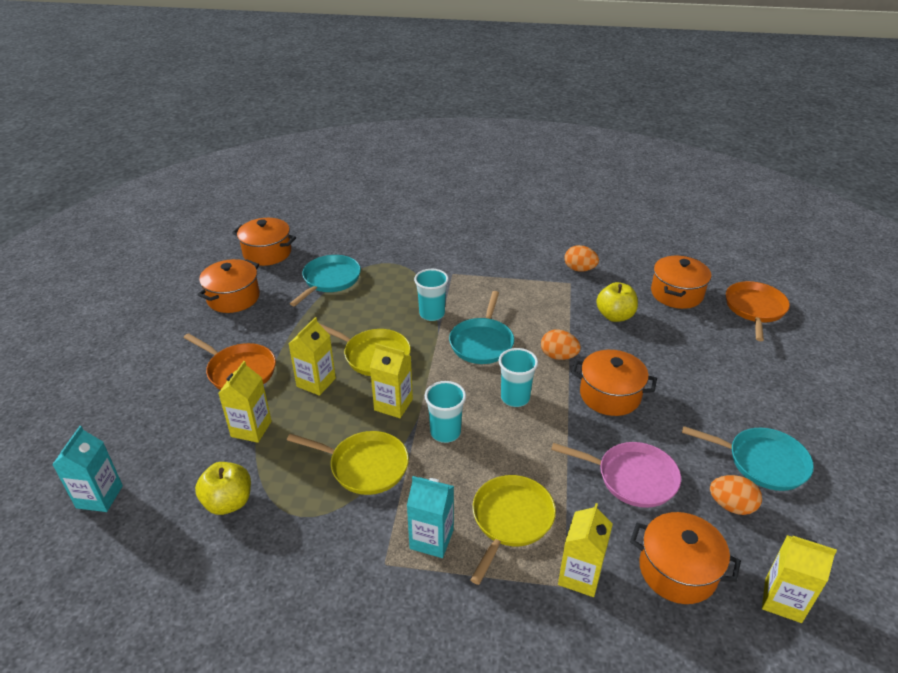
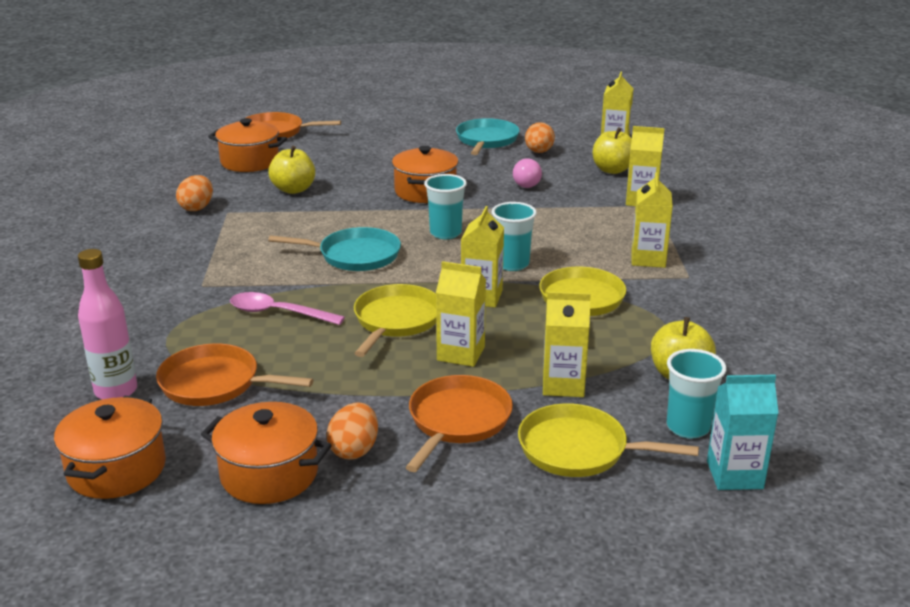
camera: 100 degrees left, 10 degrees down
turquoise pan [290,255,361,306] -> orange pan [156,344,314,406]
turquoise carton [407,476,454,558] -> yellow carton [632,173,673,268]
turquoise cup [414,269,449,321] -> turquoise cup moved to [667,349,727,438]
yellow pan [470,475,556,585] -> yellow pan moved to [518,403,699,477]
orange egg [541,329,581,360] -> orange egg moved to [326,402,378,460]
pink pan [551,442,681,508] -> pink light bulb [513,158,542,188]
orange pot [630,512,741,604] -> yellow apple [593,127,632,174]
none -> pink bottle [78,249,137,399]
none -> pink spoon [230,292,345,325]

